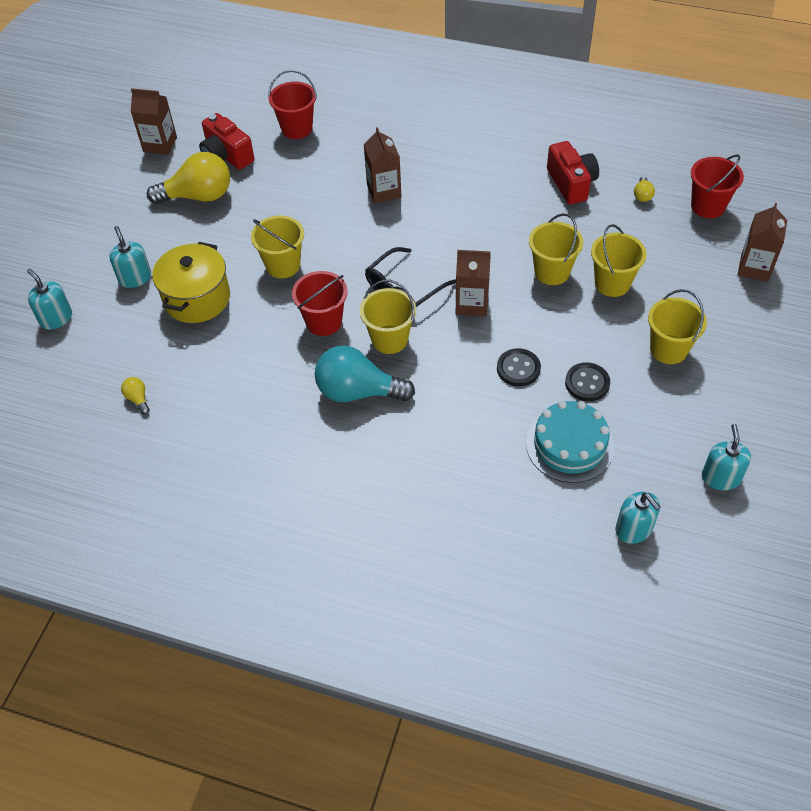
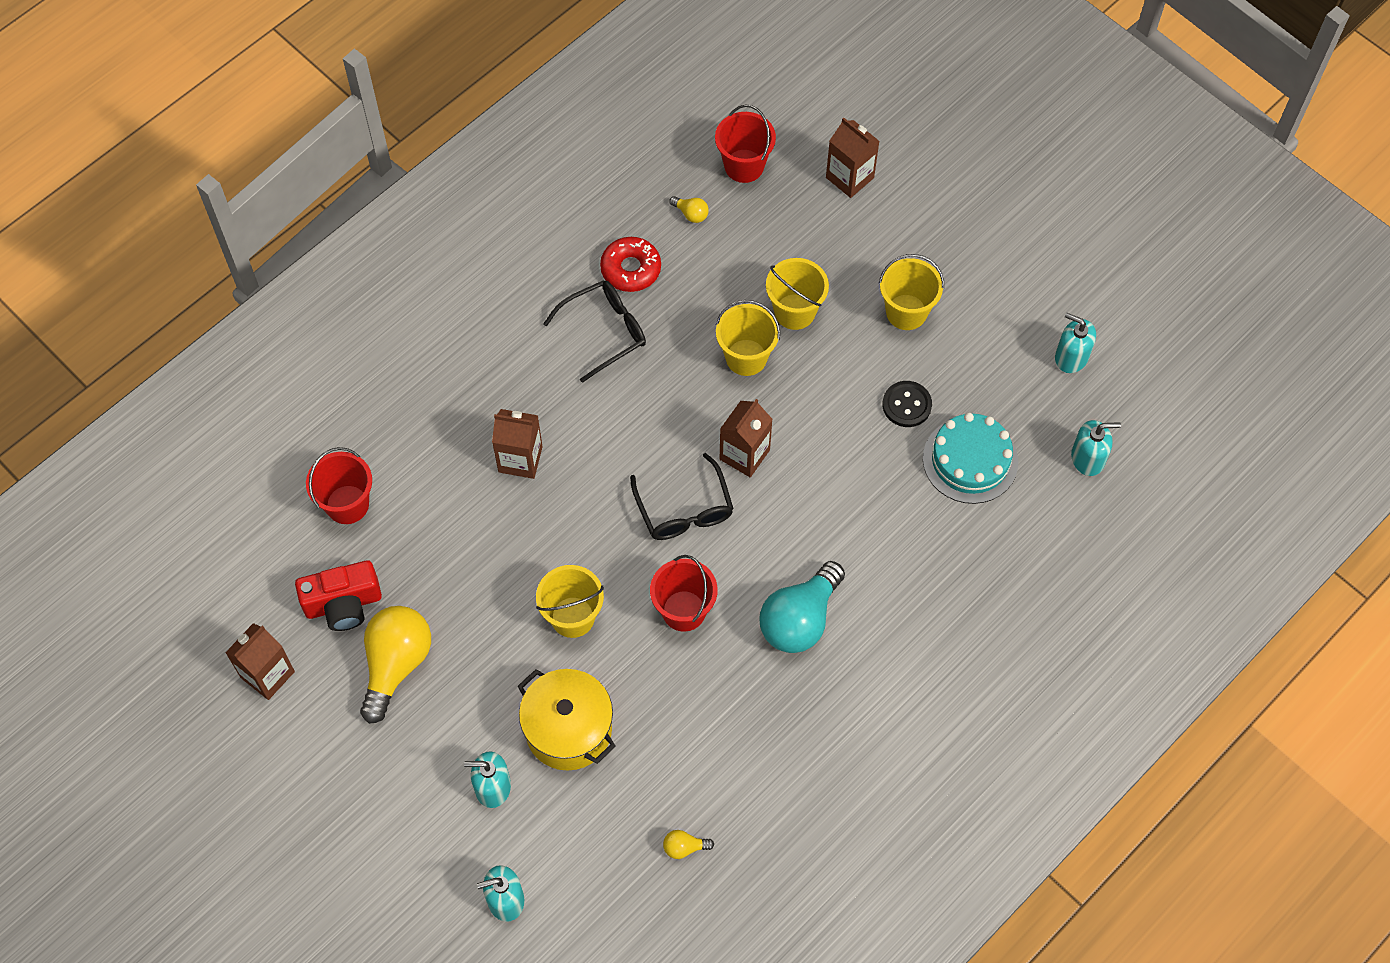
camera: 65 degrees left, 10 degrees up
yellow bucket [360,280,416,354] -> none
black button [497,348,541,386] -> none
red camera [547,141,599,204] -> red donut [600,237,661,292]
none -> black glasses [543,280,646,383]

